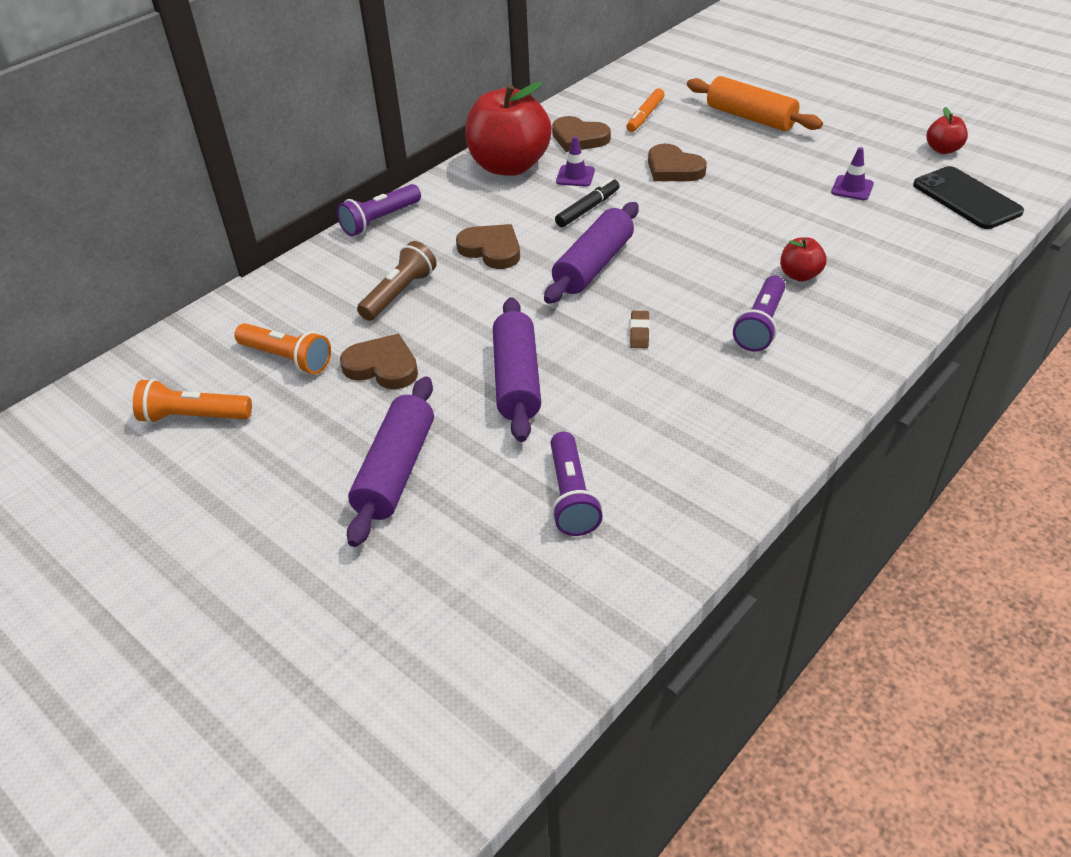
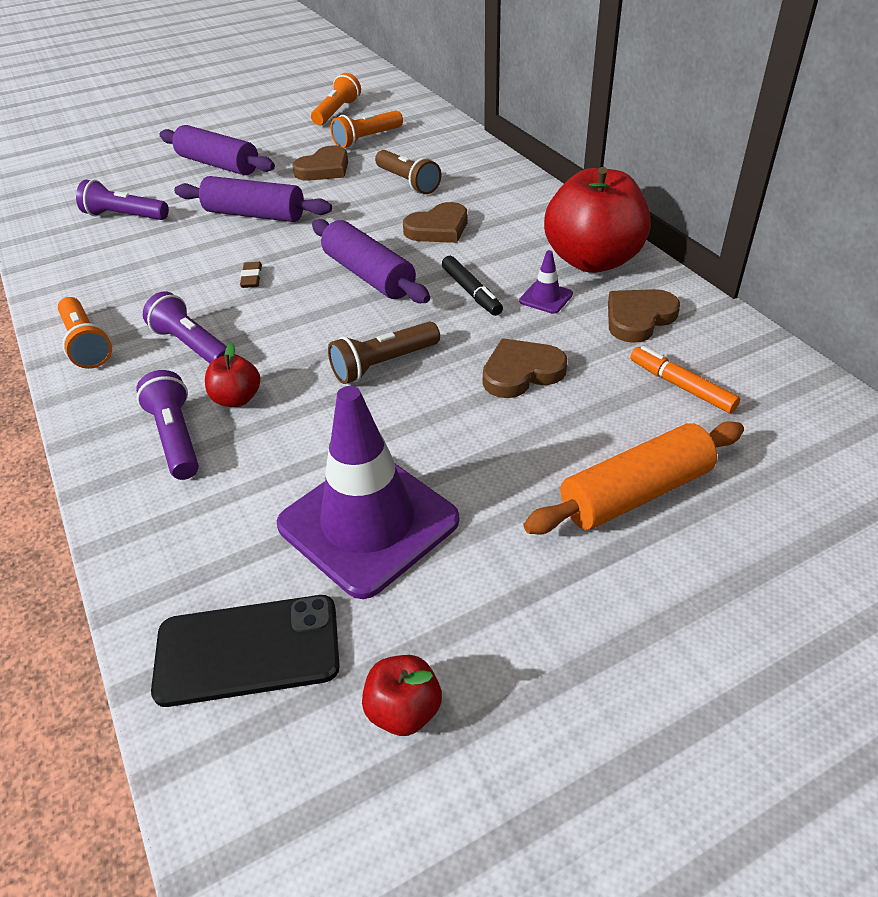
camera: 110 degrees right, 0 degrees up
purple flashlight [337,184,421,236] -> purple flashlight moved to [136,370,199,480]
brown eraser [630,311,650,348] -> brown eraser turned 60 degrees clockwise [240,262,262,288]
purple traffic cone [831,147,874,200] -> purple traffic cone [277,386,459,599], size x2.44
none -> orange flashlight [58,297,112,369]
none -> brown flashlight [328,321,440,384]

